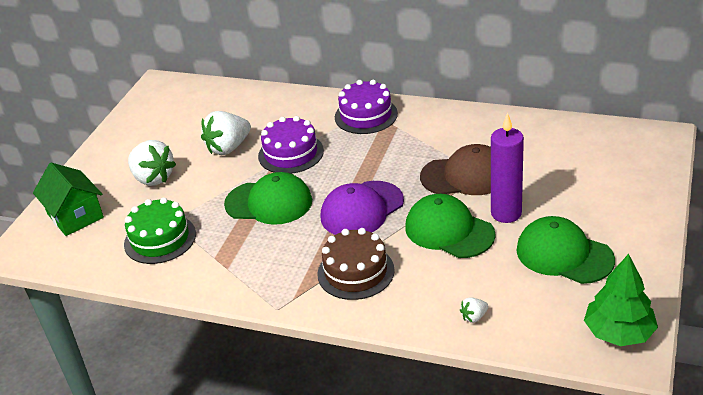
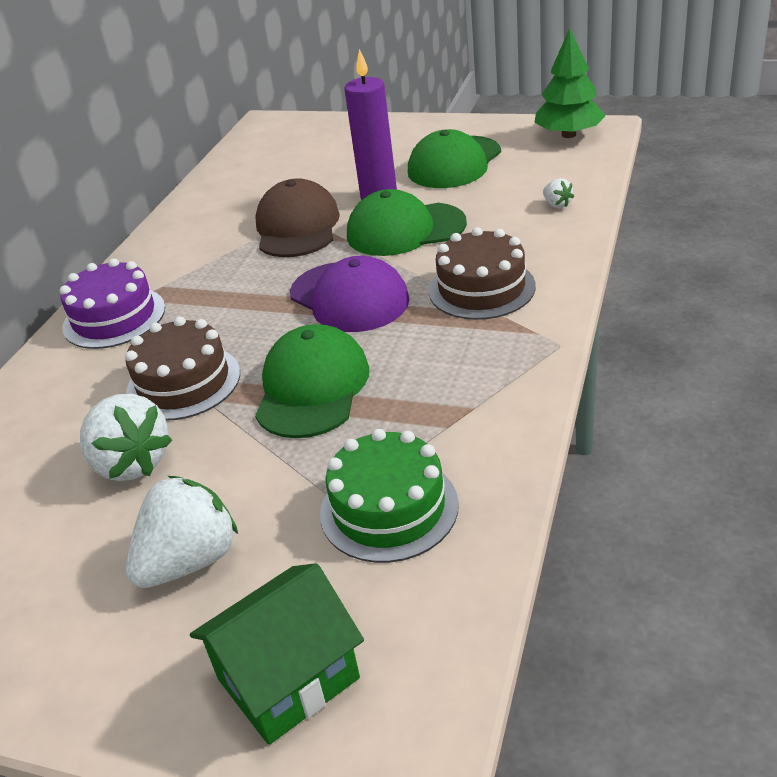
camera: 90 degrees left, 0 degrees up
purple cake [258,116,324,174] -> brown cake [125,317,240,420]
green cap [405,194,496,258] -> green cap turned 45 degrees clockwise [347,189,467,256]

